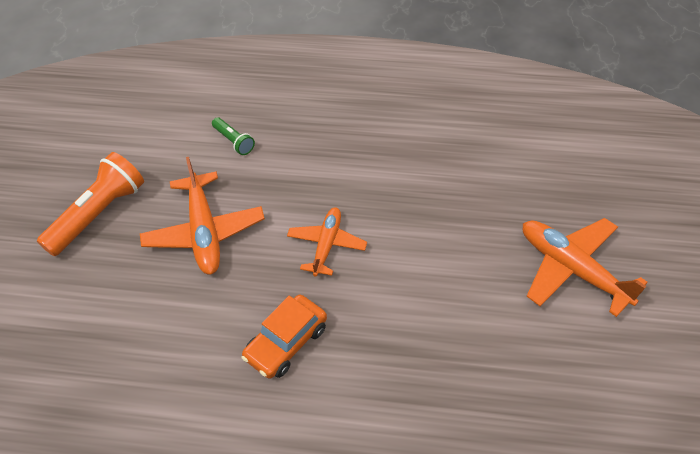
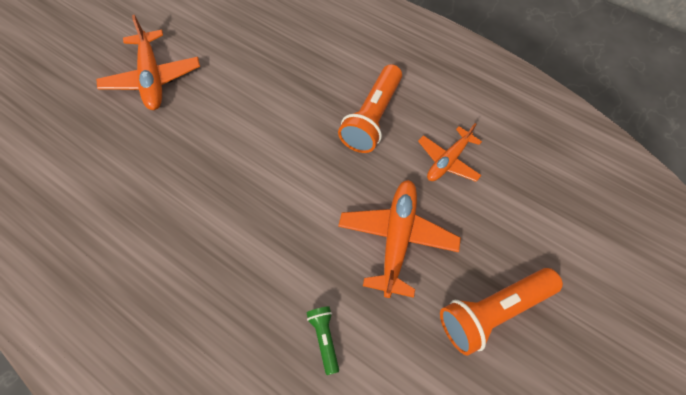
camera: 155 degrees left, 10 degrees up
orange car [242,295,327,379] -> orange flashlight [338,64,402,153]
orange plane [287,207,367,277] -> orange plane moved to [418,123,482,182]

